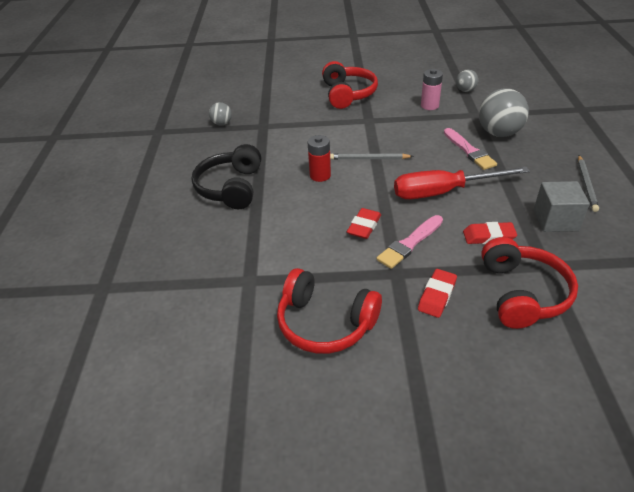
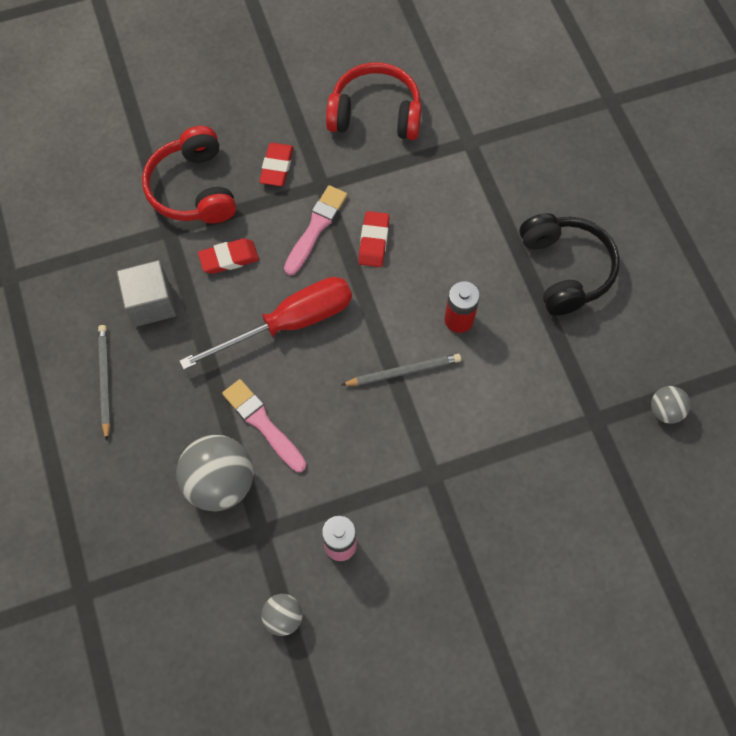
camera: 160 degrees right, 25 degrees up
red headphones [322,61,378,109] -> none

